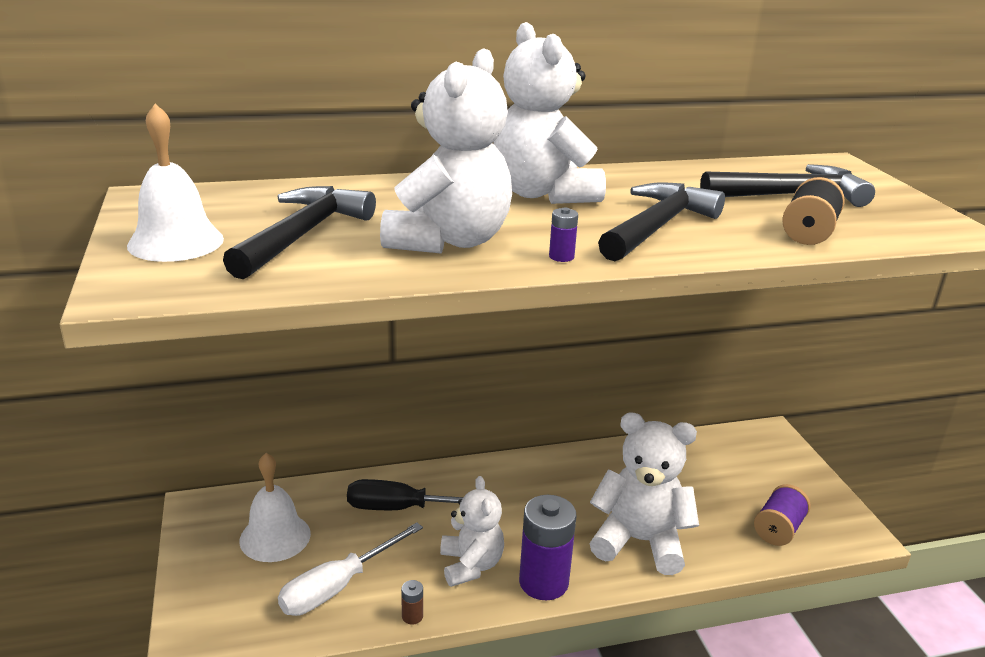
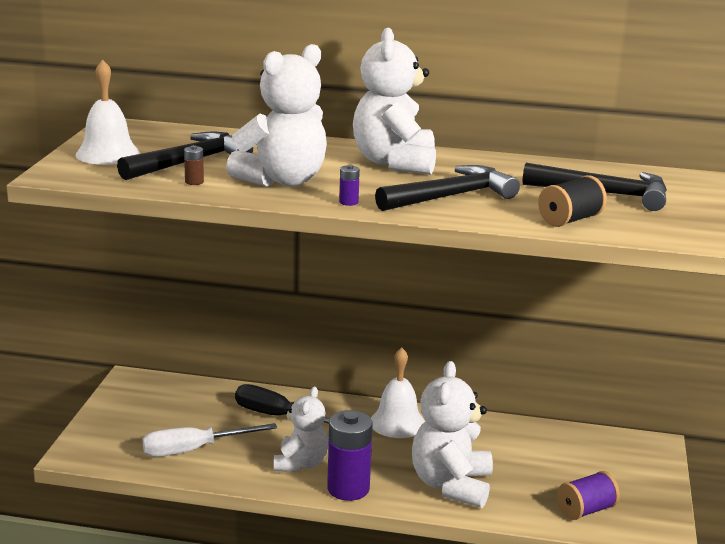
camera: 25 degrees right, 5 degrees down
white bell [239,453,311,562] -> white bell moved to [371,347,425,438]
brown battery [401,580,423,625] -> brown battery moved to [184,145,204,185]
white teddy bear [590,412,699,575] -> white teddy bear turned 120 degrees counterclockwise [412,361,493,508]

